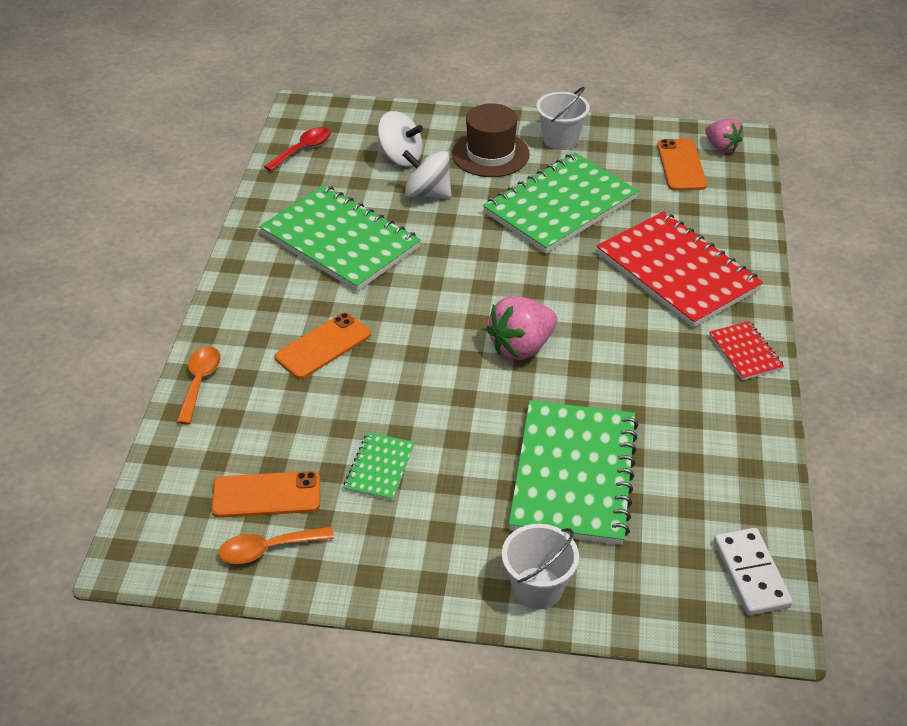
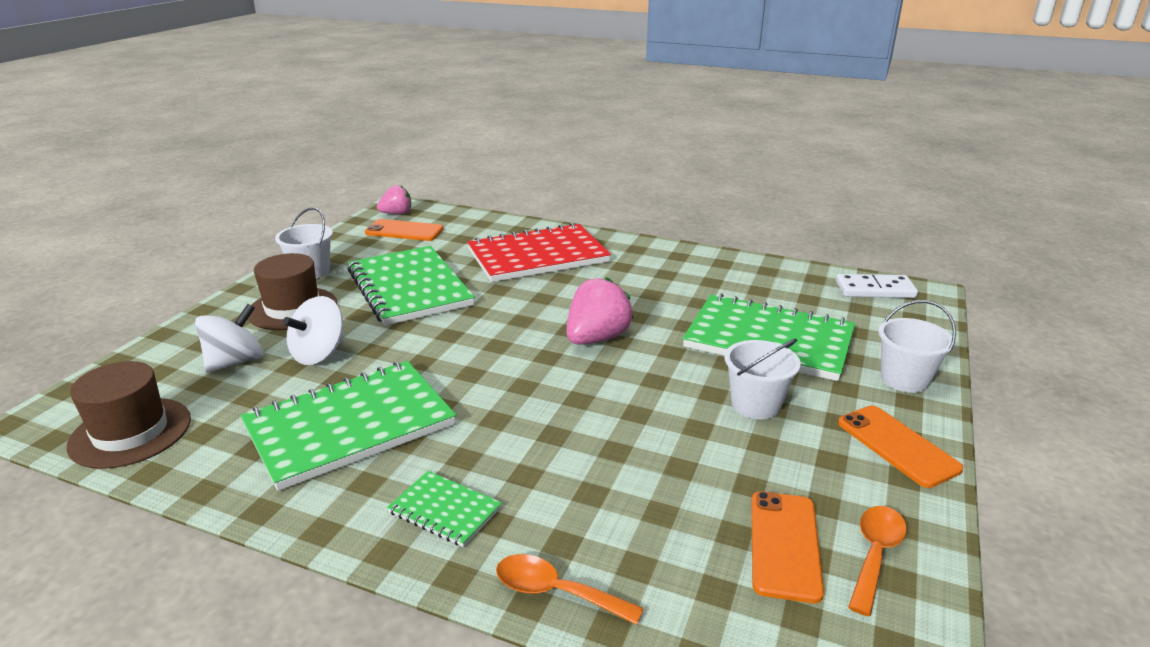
camera: 75 degrees left, 15 degrees down
orange spoon [218,526,334,564] -> orange spoon turned 150 degrees counterclockwise [848,506,907,616]
red spoon [264,127,331,171] -> brown hat [66,361,191,469]
orange phone [275,313,371,379] -> orange phone moved to [838,405,963,488]
green notebook [344,432,415,501] -> green notebook moved to [387,471,502,547]
pink strawberry [486,296,557,360] -> pink strawberry turned 120 degrees counterclockwise [567,277,634,345]
red notebook [709,321,784,380] -> none
none -> white bucket [725,339,801,419]

